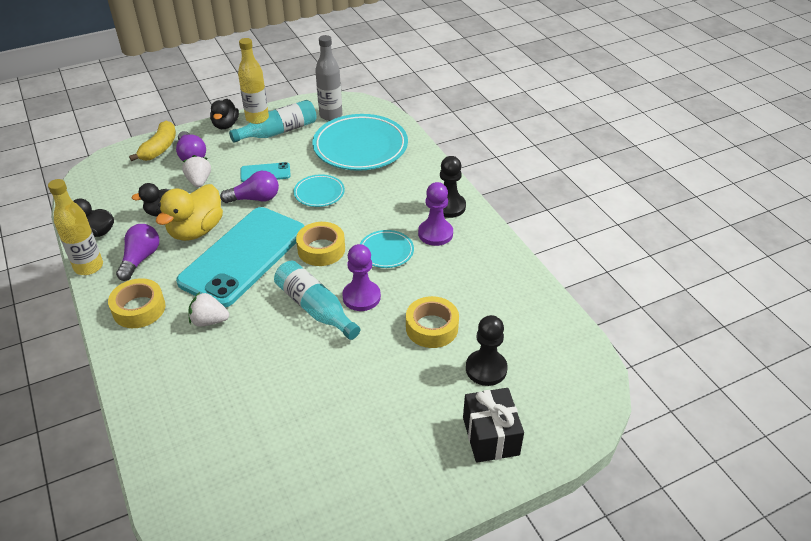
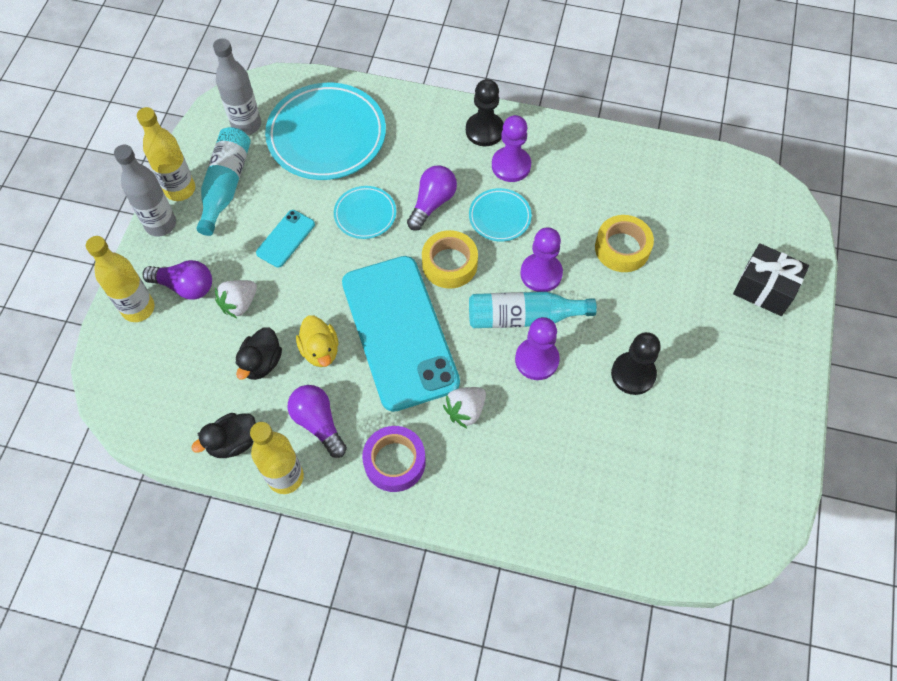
camera: 50 degrees left, 20 degrees up
yellow tape [108,278,165,328] -> purple tape [362,426,426,492]
yellow banana [129,121,176,161] -> yellow bottle [86,236,155,322]
yellow duck [156,184,223,241] -> yellow duck [296,315,338,367], size x0.64
white strawberry [182,155,211,187] -> white strawberry turned 75 degrees counterclockwise [215,280,257,318]
black duck [210,99,239,129] -> grey bottle [114,145,176,237]
purple light bulb [220,171,279,203] -> purple light bulb moved to [407,165,457,231]
black pawn [466,315,508,386] -> black pawn moved to [611,332,661,395]
none -> purple pawn [515,317,560,380]

